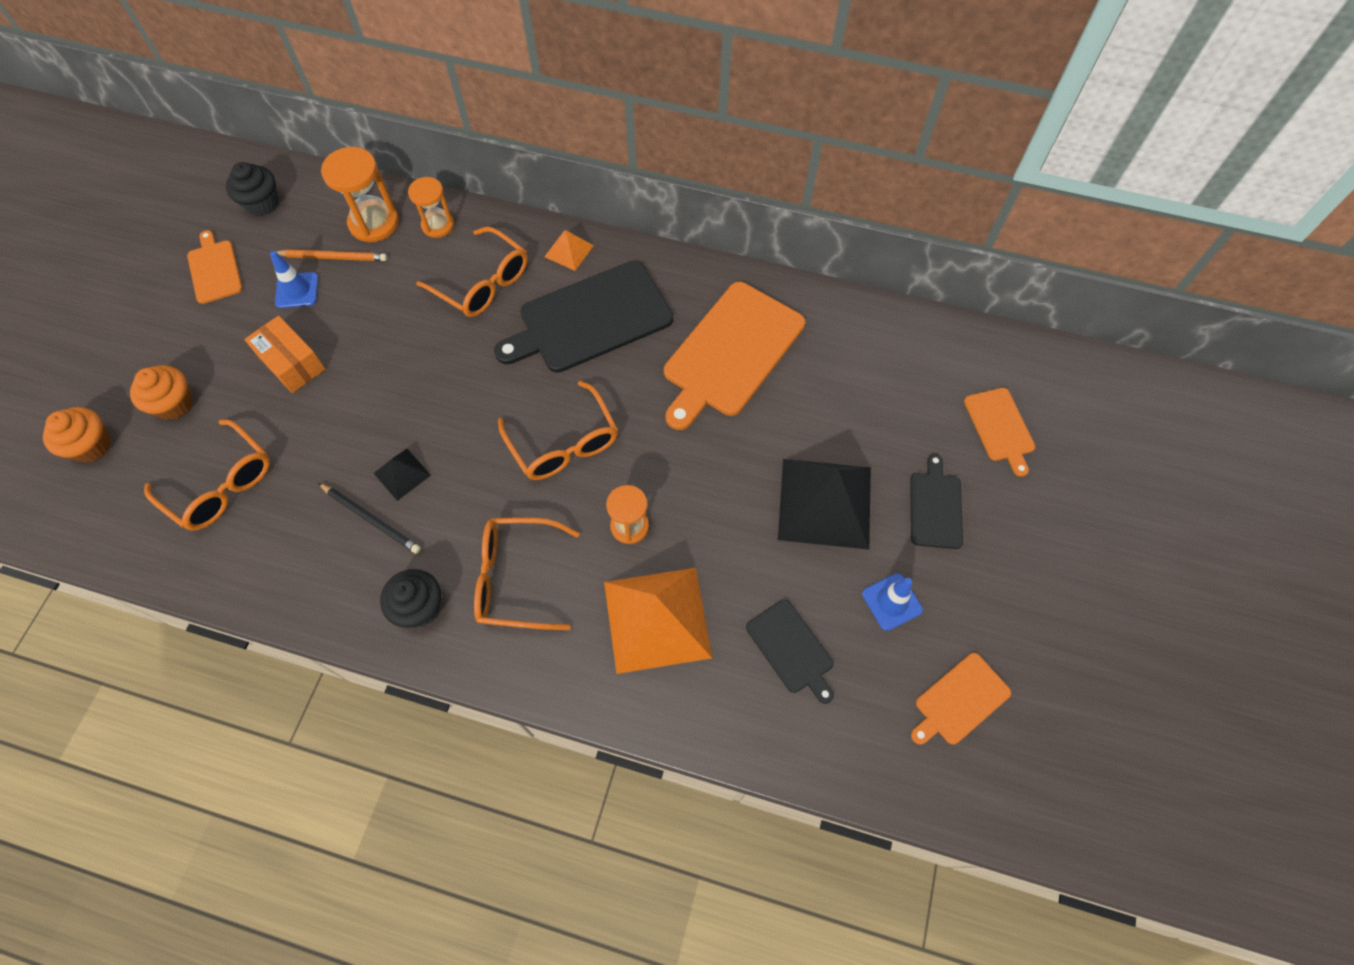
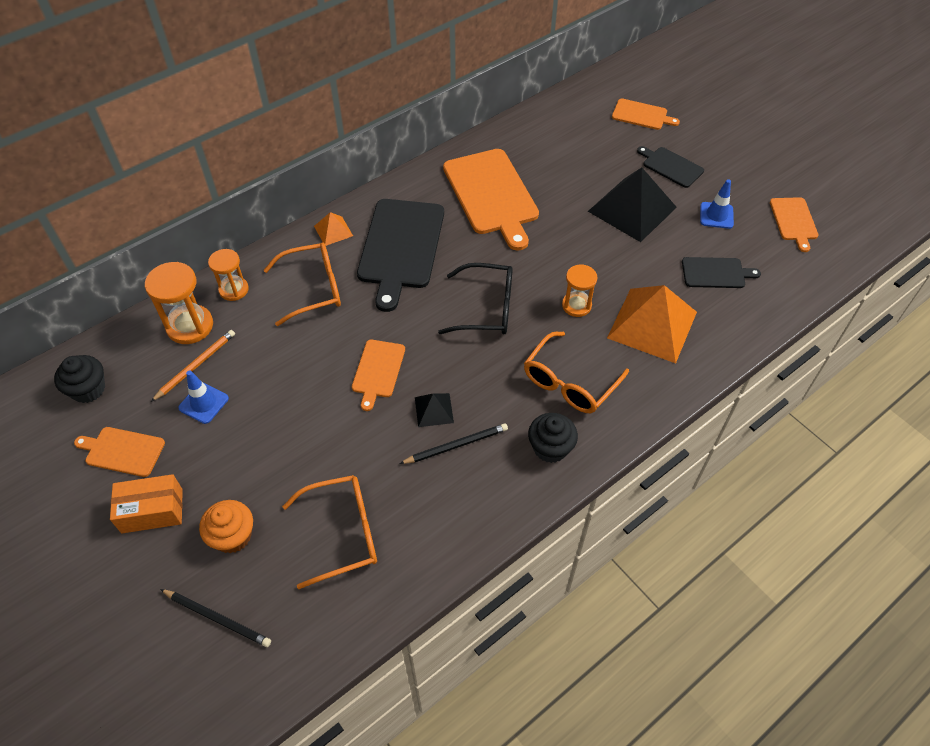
camera: 55 degrees left, 10 degrees down
orange cupcake [43,407,111,463] -> black pencil [160,589,271,647]
orange box [244,316,325,393] -> orange box moved to [110,474,183,533]
orange glasses [498,381,618,480] -> black glasses [438,263,513,334]
none -> orange cutting board [352,340,405,411]

